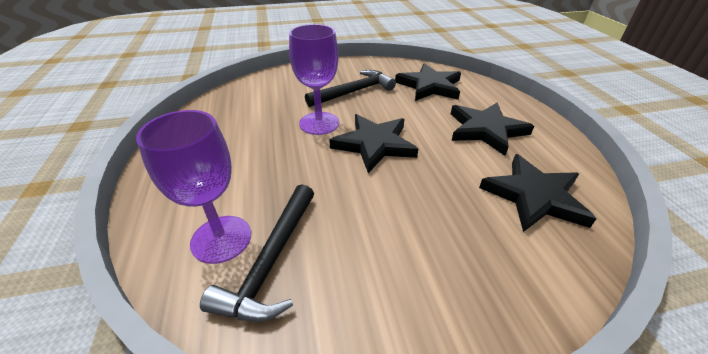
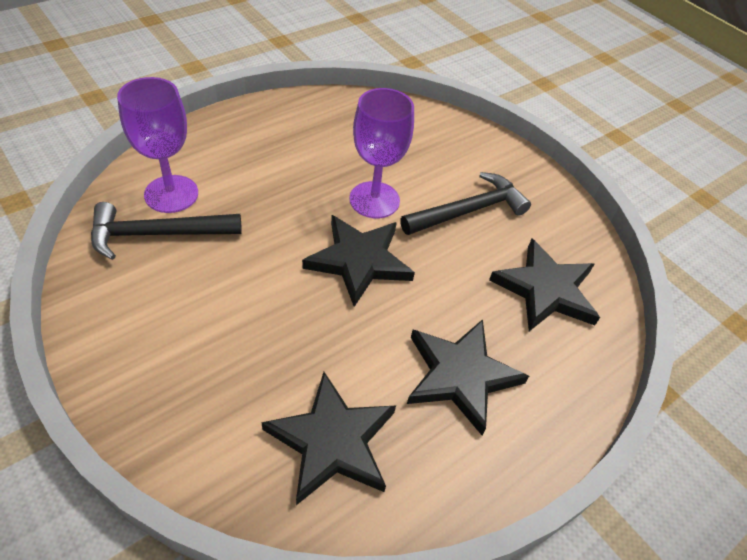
camera: 60 degrees right, 10 degrees up
black hammer [305,70,396,107] -> black hammer turned 60 degrees counterclockwise [400,172,531,235]

